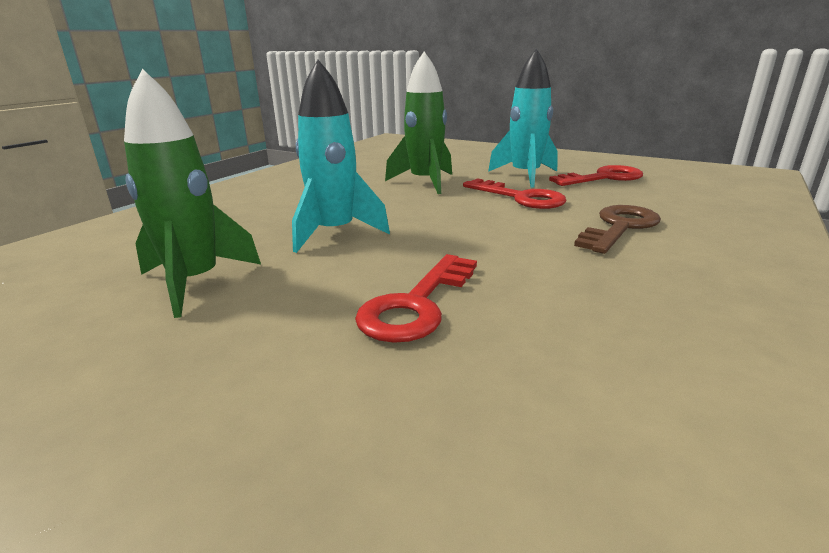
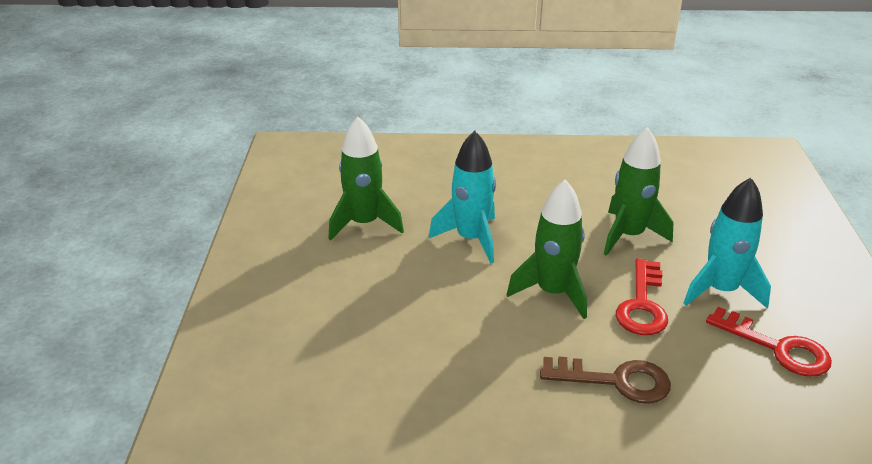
camera: 60 degrees right, 10 degrees up
red key [355,254,477,343] -> none
none -> green rocket [507,179,587,319]

